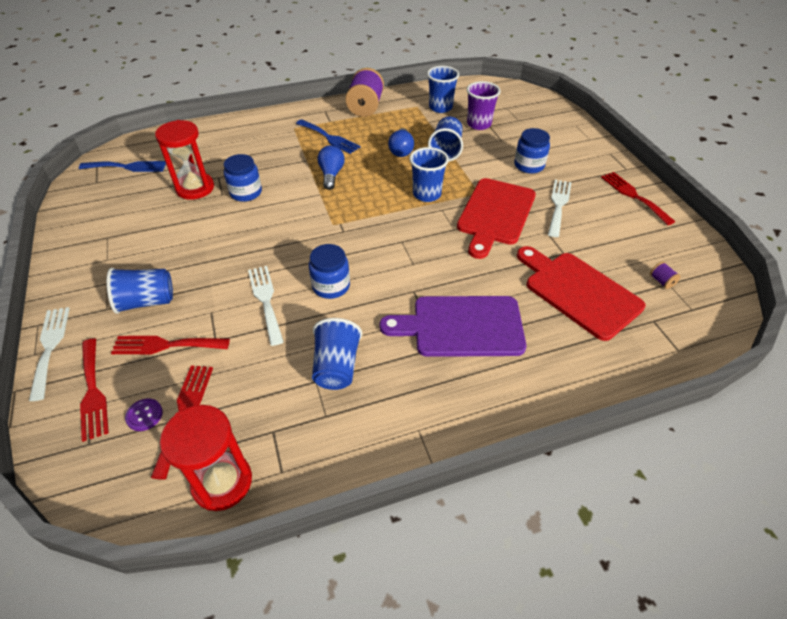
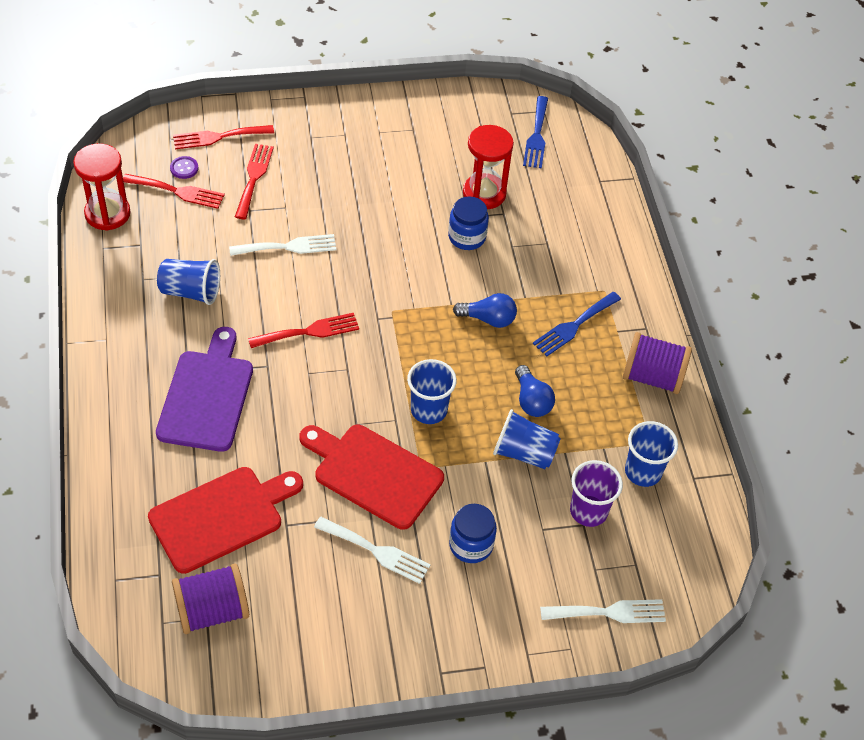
camera: 95 degrees right, 5 degrees up
white fork [29,307,70,401] -> white fork moved to [540,599,666,623]
blue cup [107,268,173,314] -> none
blue jar [309,244,350,299] -> none
blue light bulb [388,128,414,157] -> blue light bulb turned 120 degrees counterclockwise [515,365,555,417]
red fork [601,172,675,225] -> red fork moved to [248,313,359,348]
purple spool [650,262,681,289] -> purple spool [172,564,249,634], size x2.47

